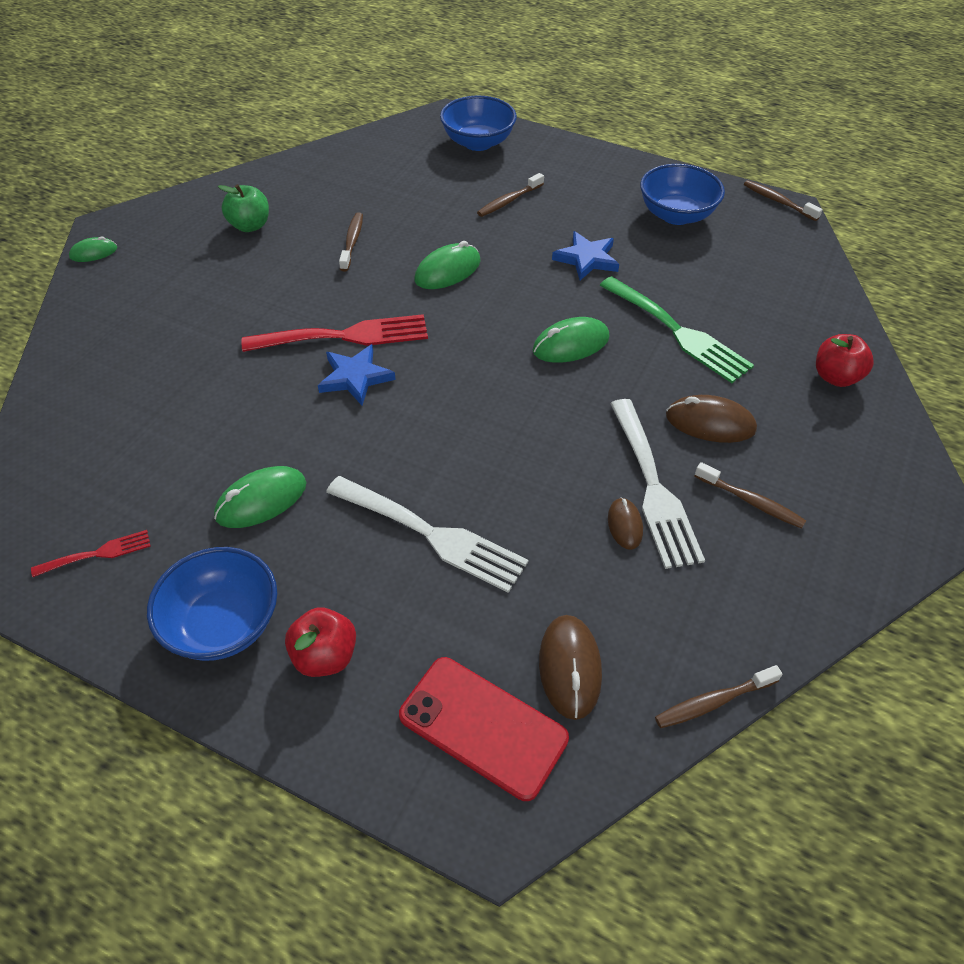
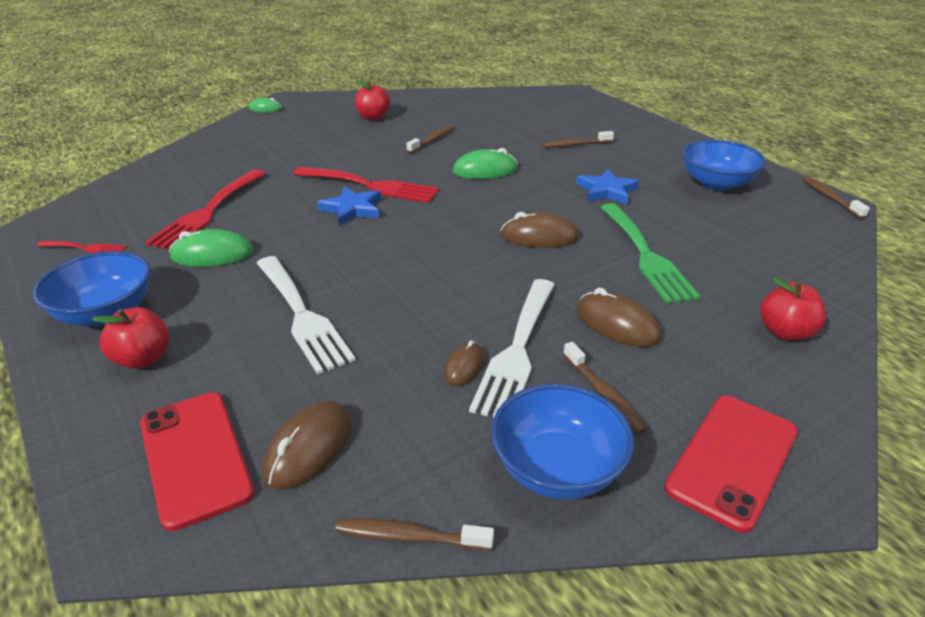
camera: 30 degrees right, 15 degrees down
green apple [218,184,269,232] -> red apple [355,80,390,120]
blue bowl [440,96,517,151] -> blue bowl moved to [491,384,634,499]
green mouse [533,317,610,363] -> brown mouse [501,212,579,248]
none -> red fork [145,169,266,250]
none -> red phone [665,396,798,533]

